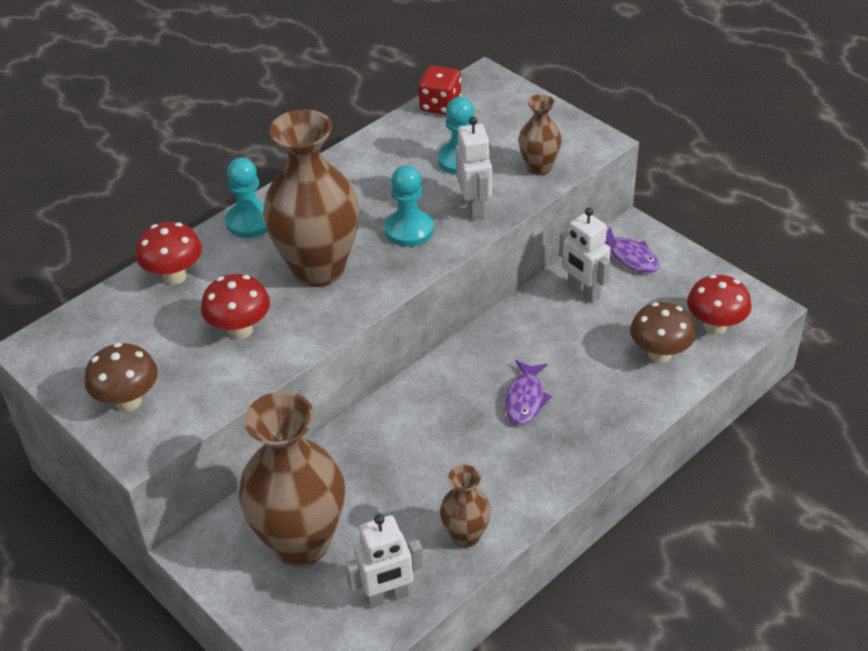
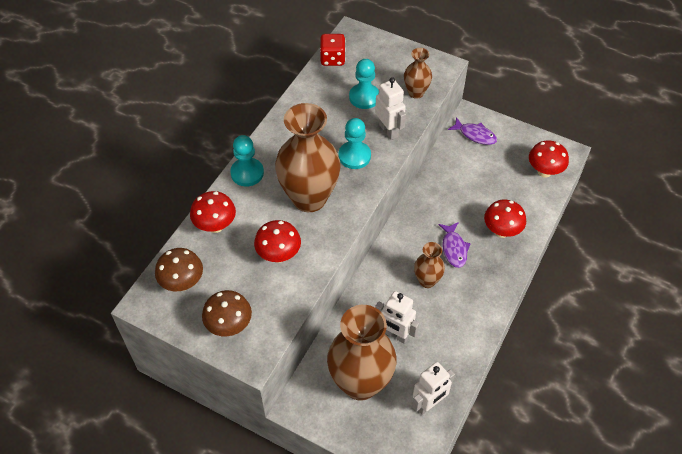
camera: 20 degrees left, 10 degrees up
brown vase [440,465,491,548] -> brown vase moved to [414,242,445,288]
white robot [559,208,611,303] -> white robot moved to [375,291,419,344]
brown mushroom [630,302,696,363] -> brown mushroom moved to [155,248,203,291]
none -> red mushroom [484,200,526,238]

